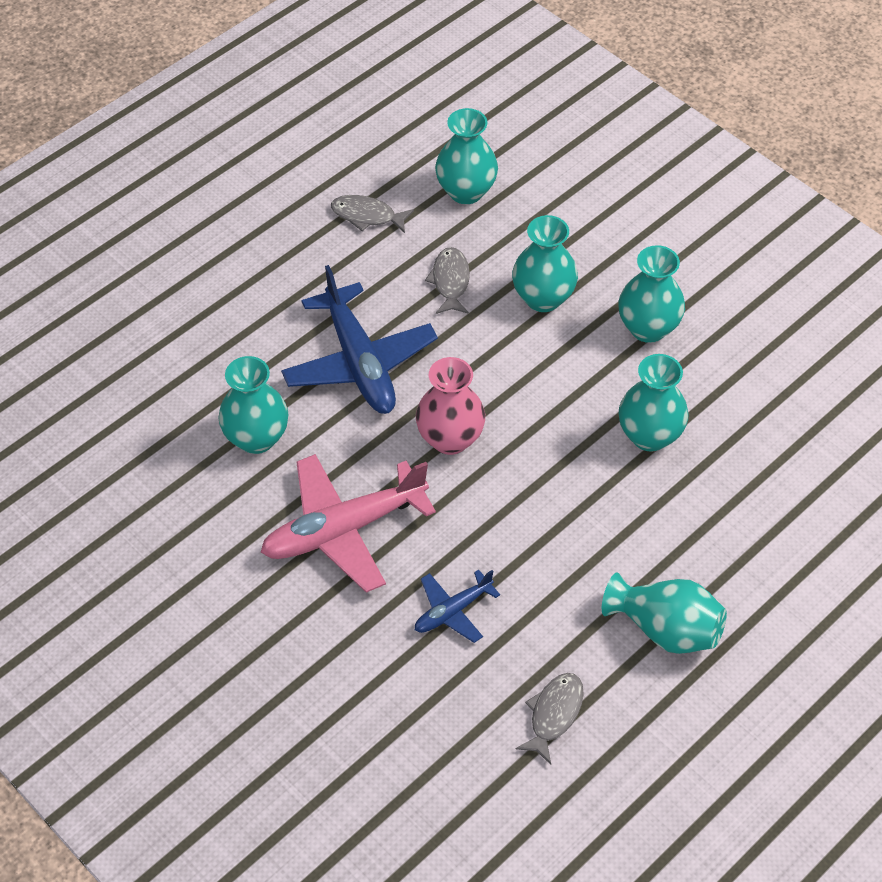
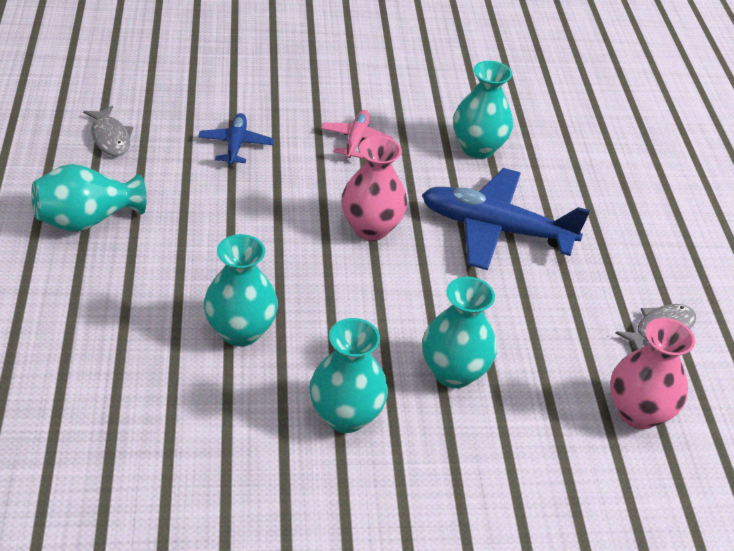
camera: 125 degrees right, 10 degrees down
pink plane [261,454,436,593] -> pink plane [321,110,394,159], size x0.51
grey fish [425,247,470,314] -> none
turquoise vase [435,108,498,204] -> pink vase [610,318,695,429]

